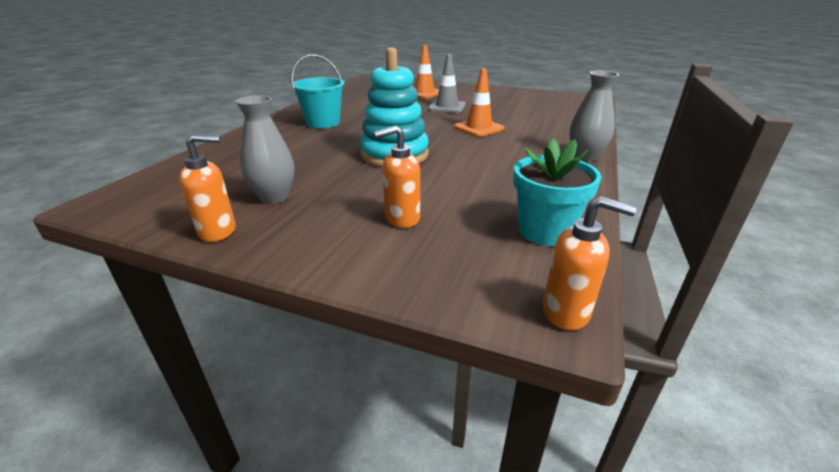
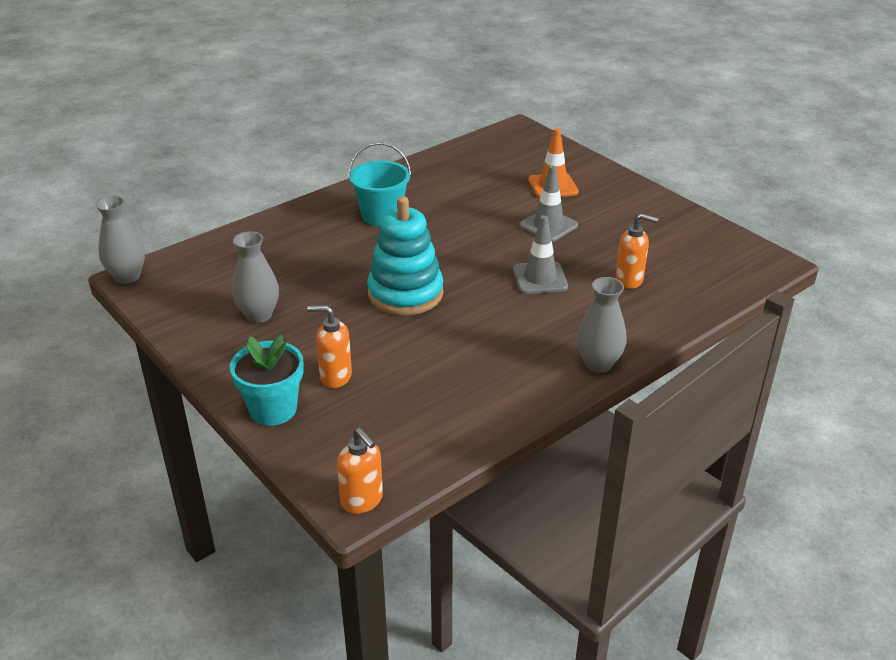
camera: 30 degrees right, 5 degrees up
orange soap dispenser [179,134,236,242] -> orange soap dispenser moved to [615,213,658,289]
orange traffic cone [454,68,504,137] -> grey traffic cone [513,215,568,294]
turquoise flower pot [513,139,602,246] -> turquoise flower pot moved to [230,334,304,426]
none -> grey vase [95,196,145,284]

